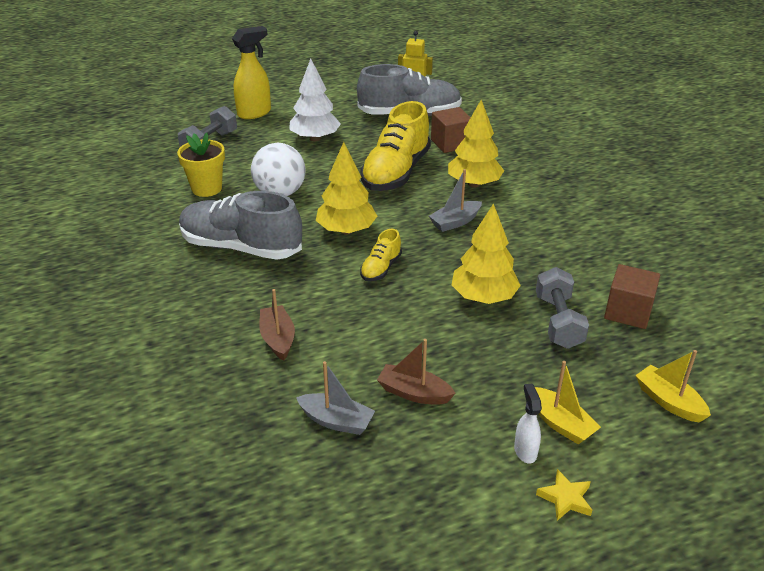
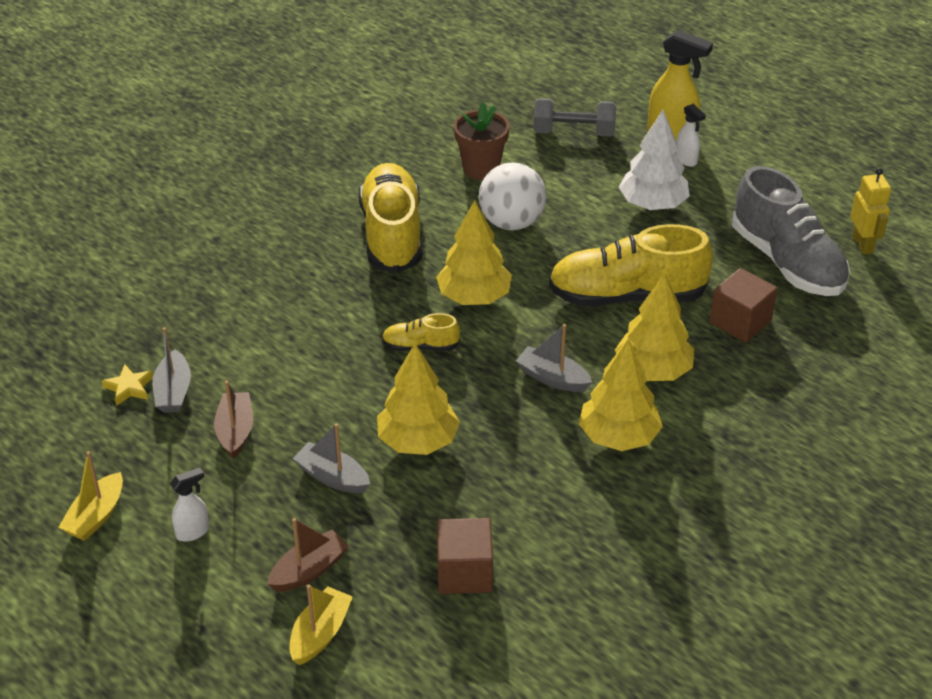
camera: 65 degrees right, 5 degrees up
yellow flower pot [177,133,225,197] -> brown flower pot [454,102,509,180]
grey shoe [179,191,302,260] -> yellow shoe [359,163,422,273]
brown boat [259,289,295,361] -> brown boat moved to [268,518,349,592]
yellow boat [535,361,601,444] -> yellow boat moved to [58,451,123,541]
grey dumbbell [536,267,589,349] -> none
yellow star [536,469,592,521] -> yellow star moved to [102,364,153,406]
none -> grey boat [293,423,370,493]
none -> yellow tree [579,338,663,451]
none -> white spray bottle [676,104,706,167]

